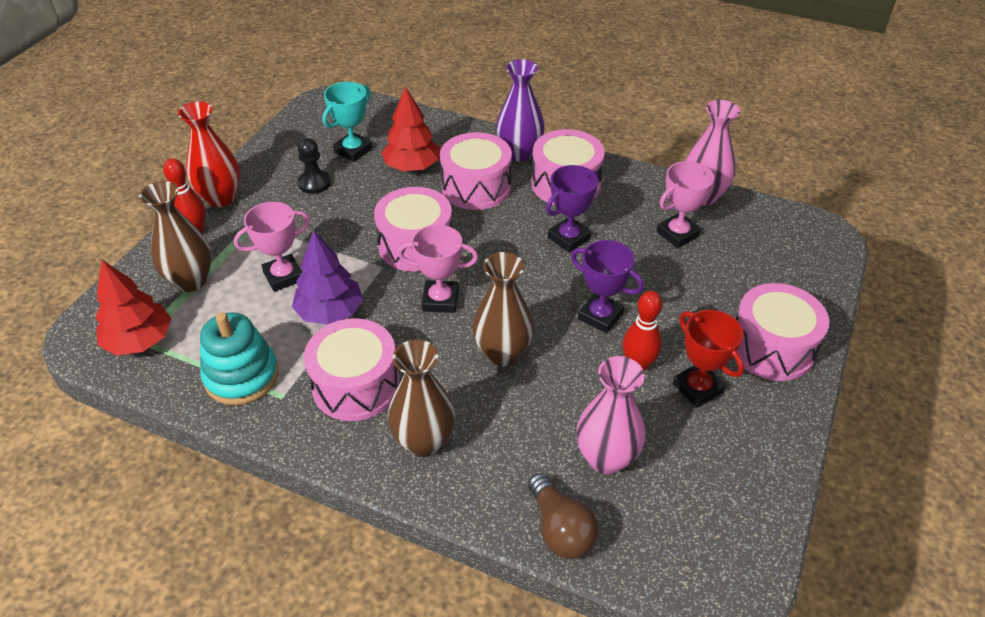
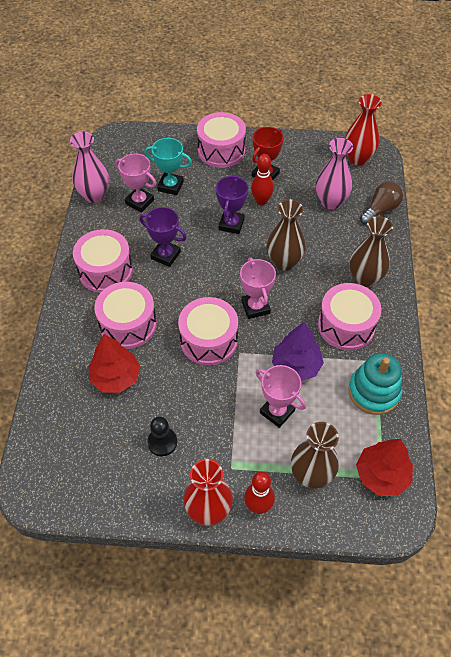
camera: 110 degrees left, 10 degrees up
turquoise trophy [323,82,373,162] -> turquoise trophy moved to [145,138,192,195]
purple vase [496,59,544,162] -> none
none -> red vase [345,94,382,165]

